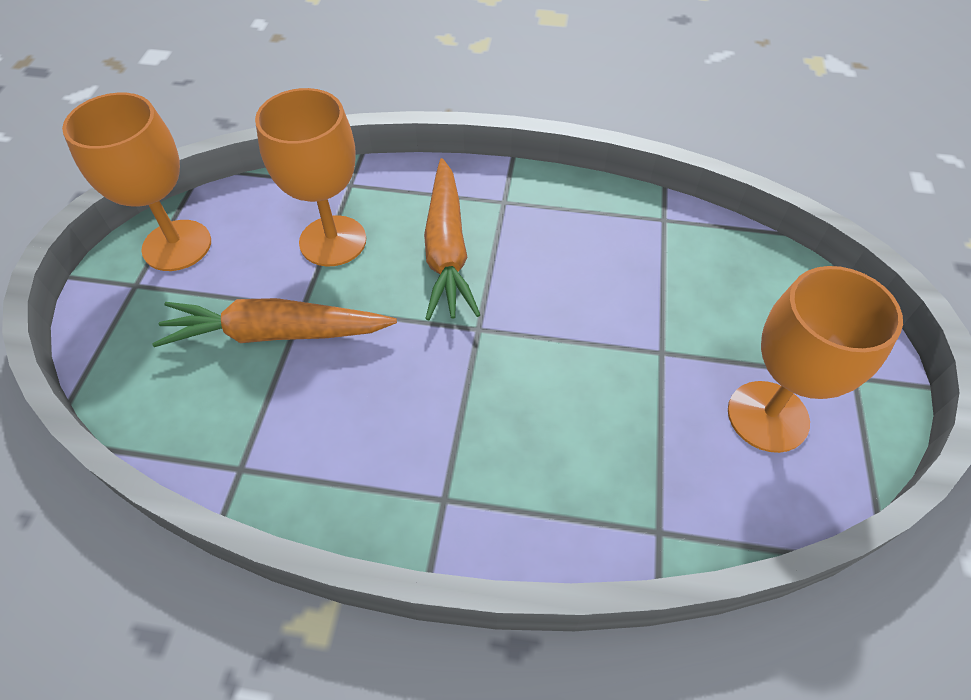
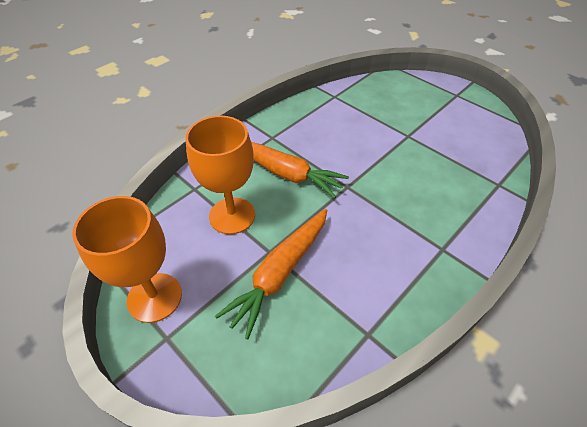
camera: 55 degrees left, 5 degrees down
orange goblet [728,266,903,453] -> none

